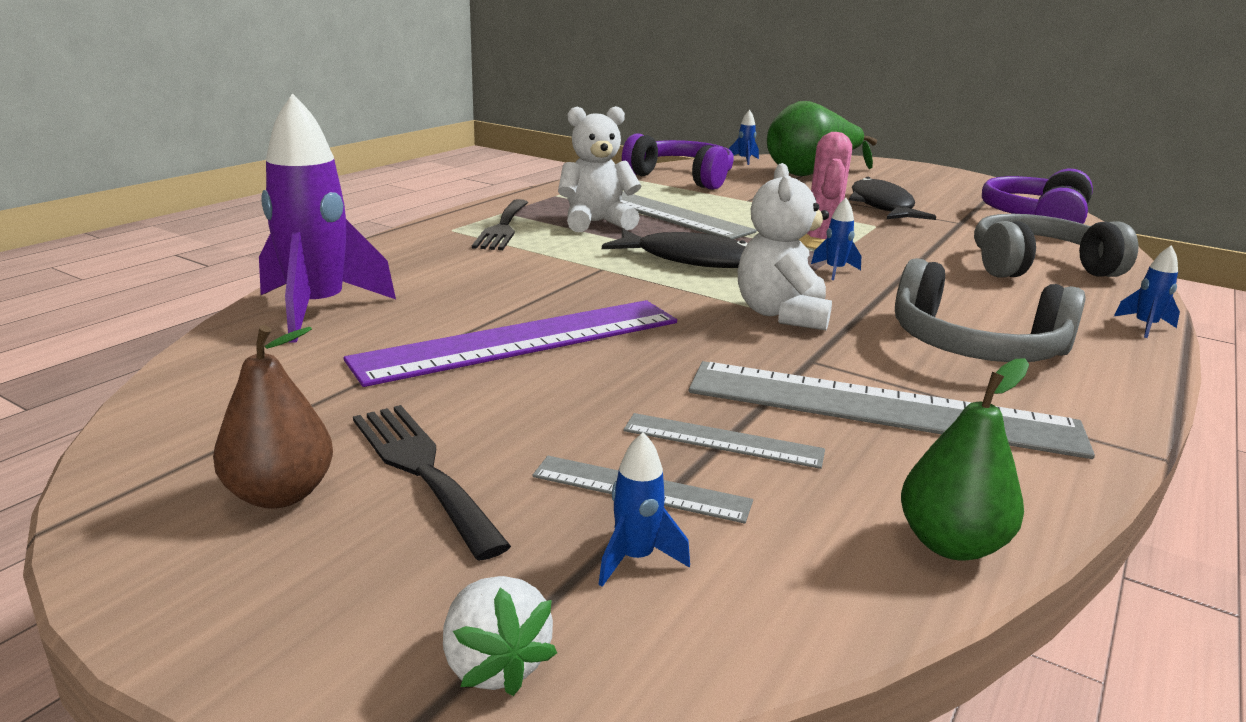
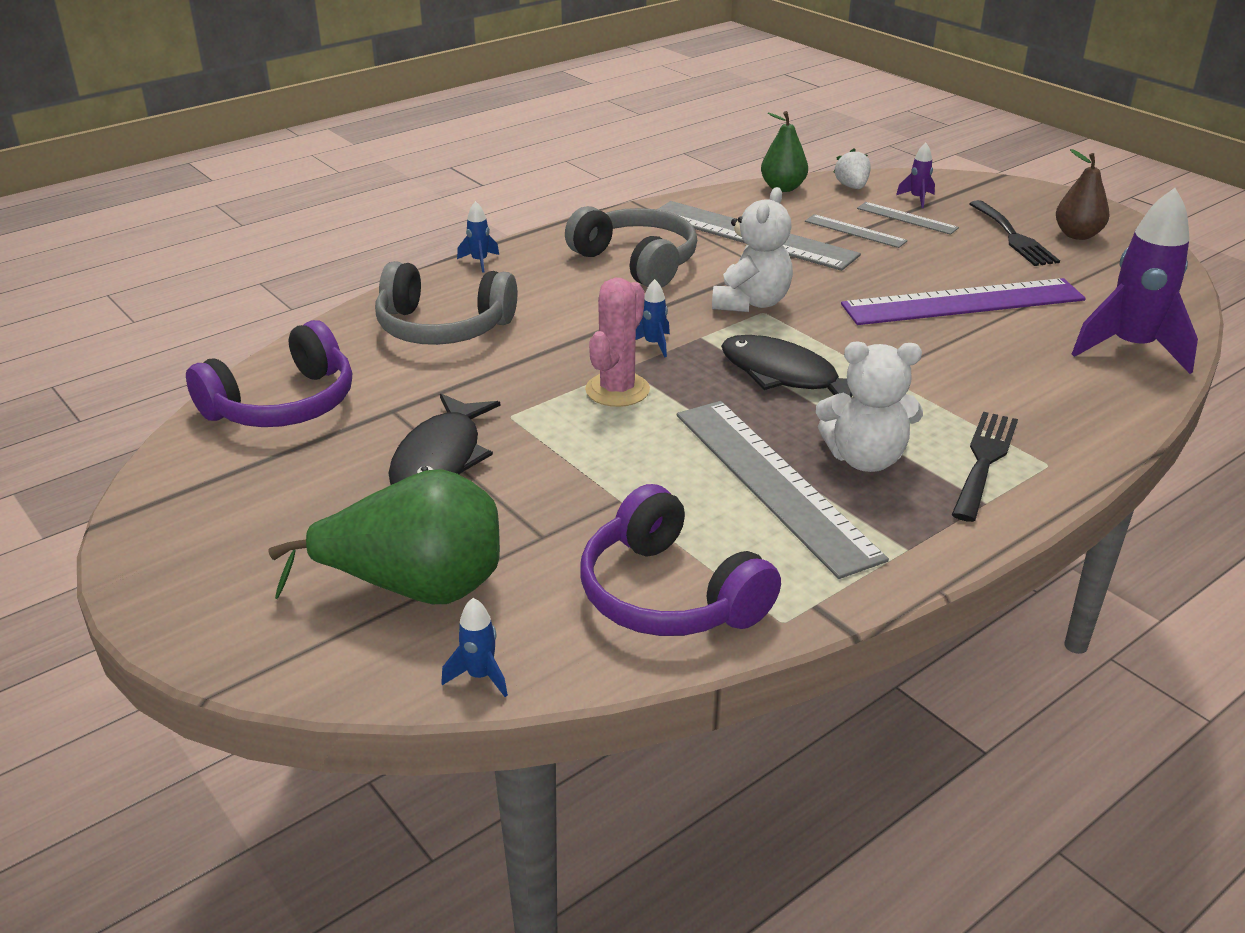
camera: 160 degrees left, 10 degrees up
white strawberry [443,576,557,696] -> white strawberry moved to [833,149,871,189]
blue rocket [598,432,690,587] -> purple rocket [896,143,935,208]

